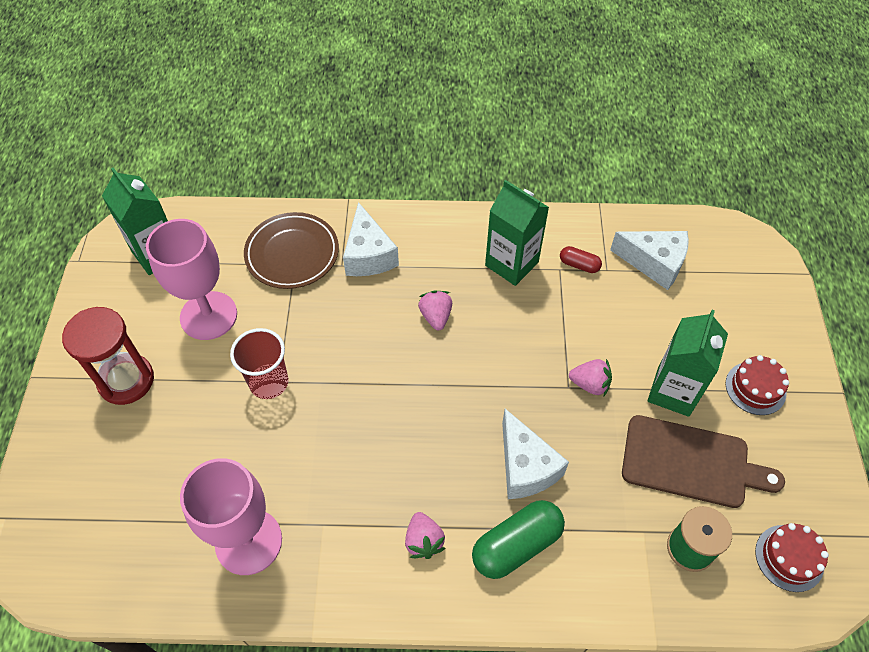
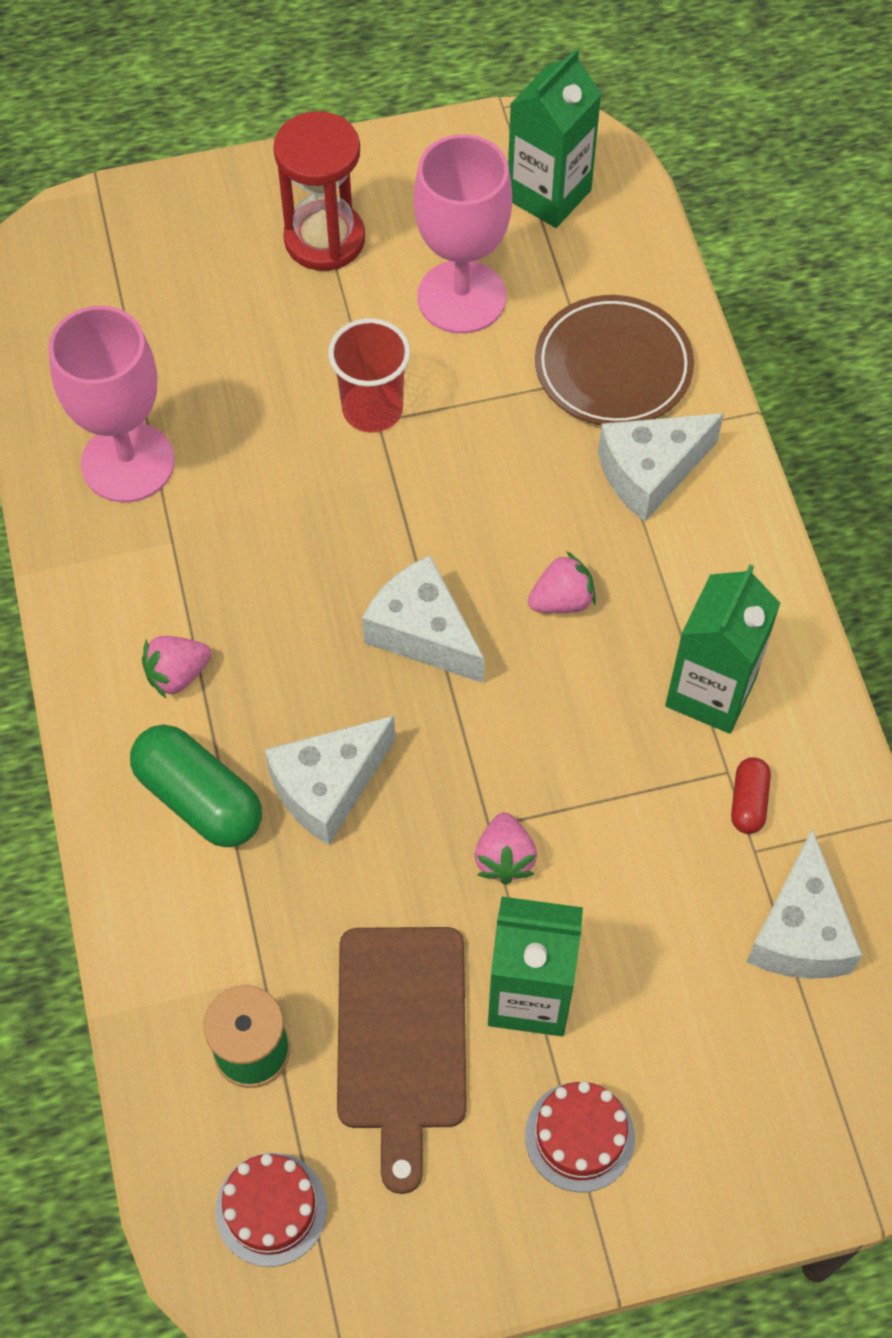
camera: 75 degrees right, 5 degrees up
none -> white cheese [362,555,485,683]

